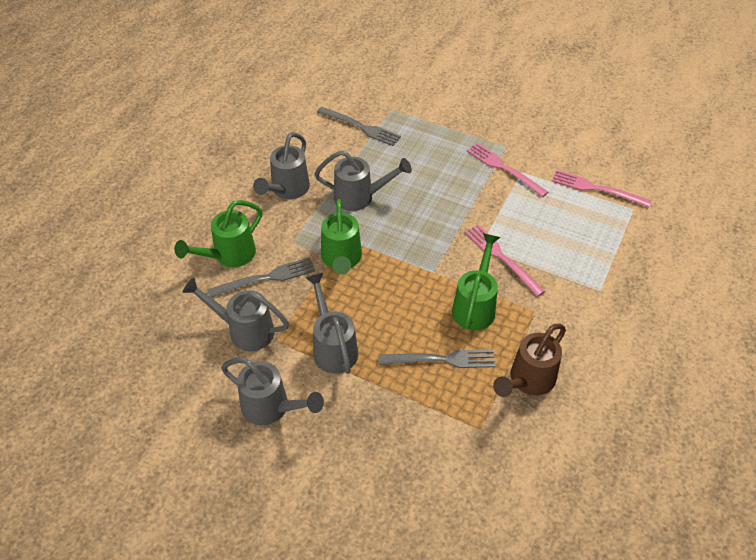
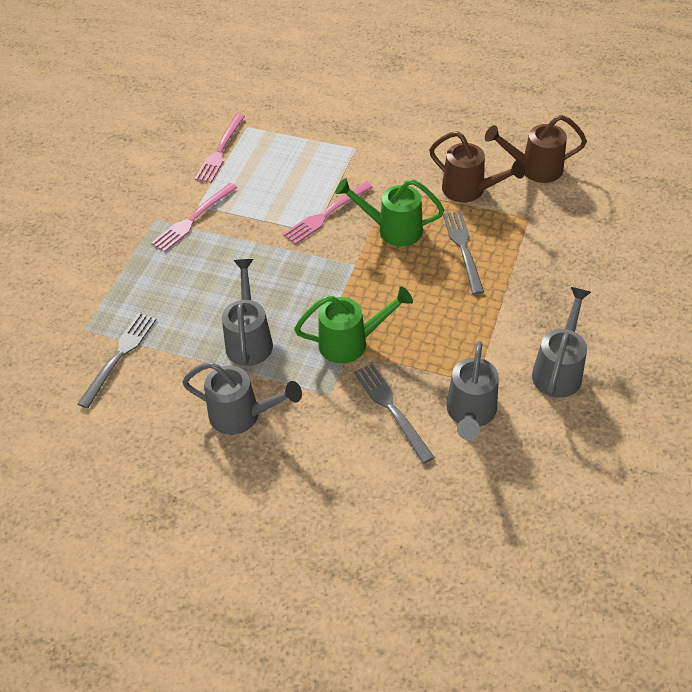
camera: 95 degrees left, 0 degrees up
green watering can [174,200,262,267] -> none
grey watering can [306,273,358,374] -> none
none -> brown watering can [485,115,587,183]

